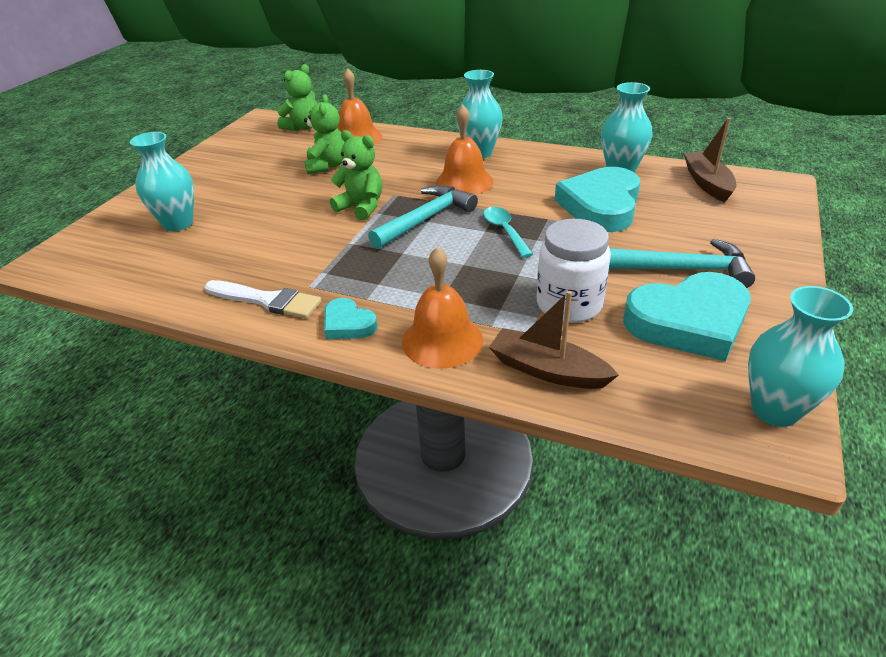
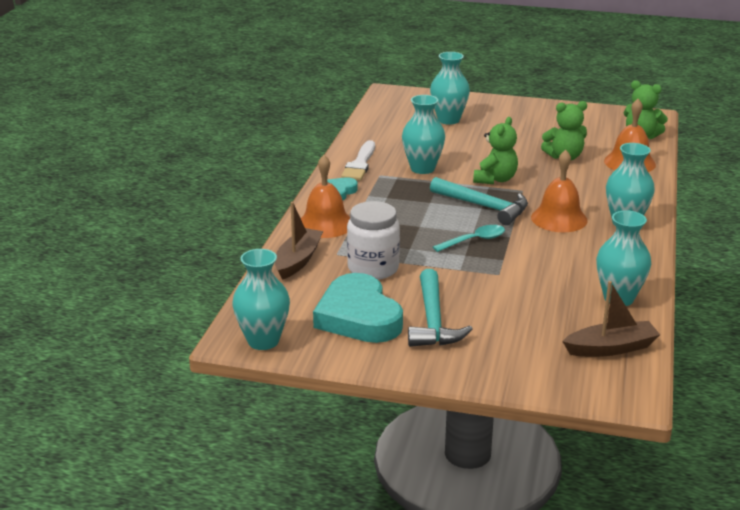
camera: 80 degrees right, 10 degrees down
turquoise heart [555,167,640,232] -> none
none -> turquoise vase [402,95,445,174]

